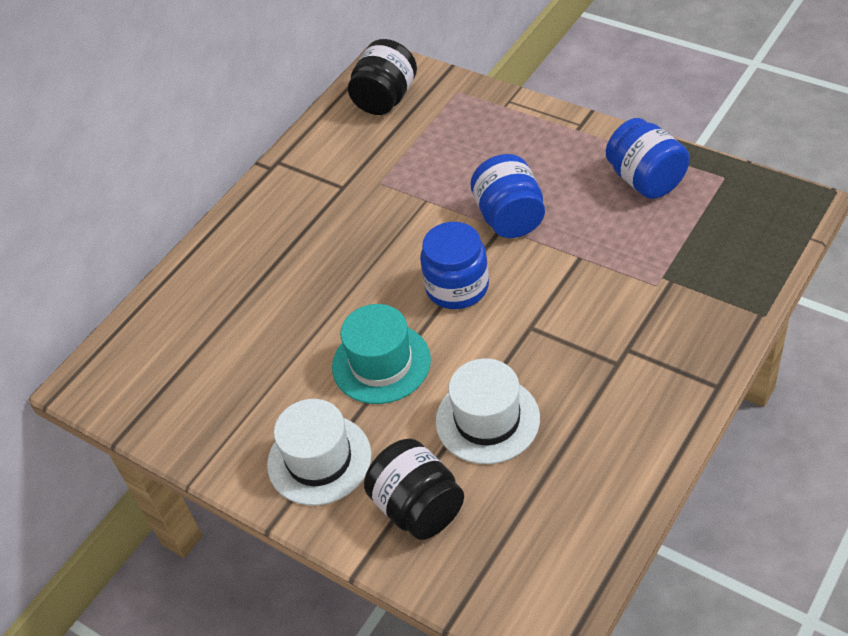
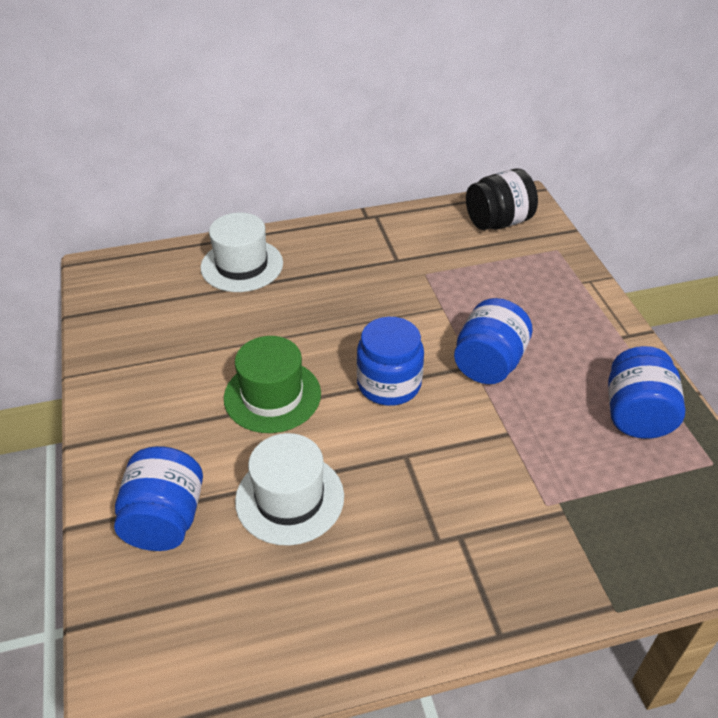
camera: 35 degrees right, 5 degrees down
white hat [267,399,371,505] -> white hat moved to [200,213,283,292]
turquoise hat [332,304,431,404] -> green hat [224,336,321,433]
black jar [364,438,464,540] -> blue jar [114,446,203,551]

